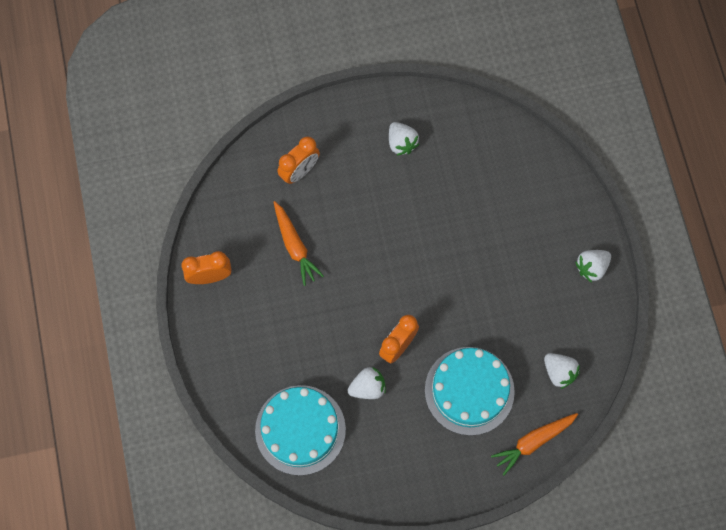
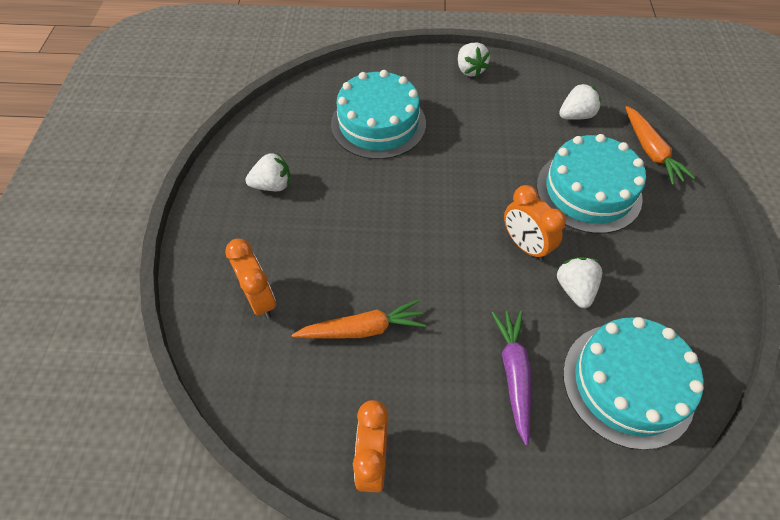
camera: 75 degrees left, 15 degrees down
none -> turquoise cake [331,70,426,159]
none -> purple carrot [491,311,531,446]

